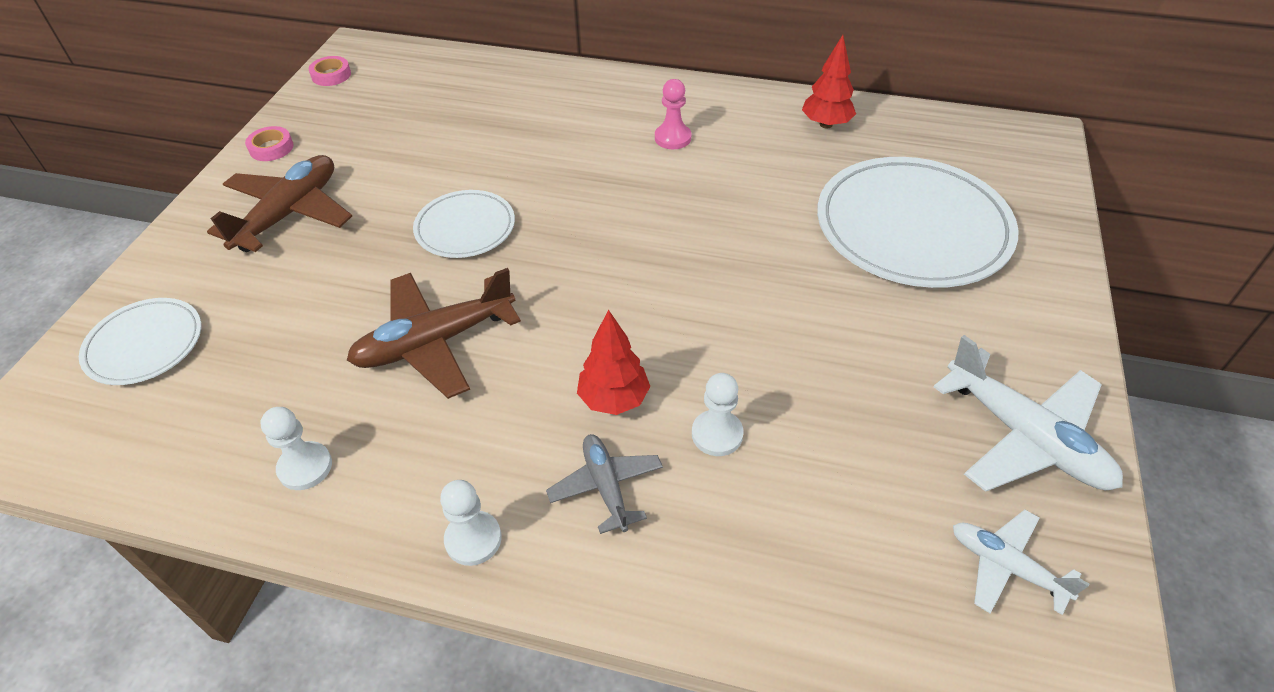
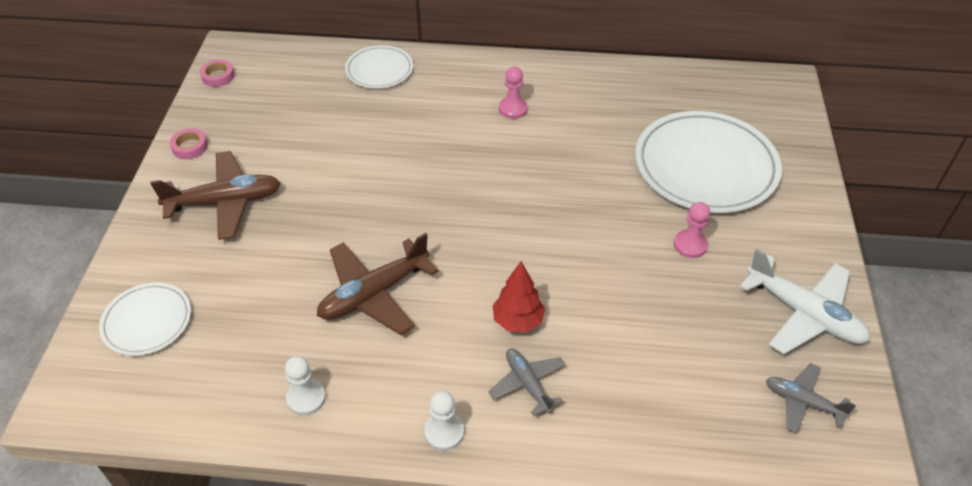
camera: 10 degrees left, 0 degrees up
brown plane [207,155,352,252] -> brown plane turned 60 degrees clockwise [150,151,281,240]
white plate [413,190,515,258] -> white plate moved to [345,45,413,89]
white pawn [692,373,744,456] -> none
red tree [802,35,856,128] -> none
white plane [953,510,1089,615] -> grey plane [766,363,856,433]
none -> pink pawn [674,202,710,258]

